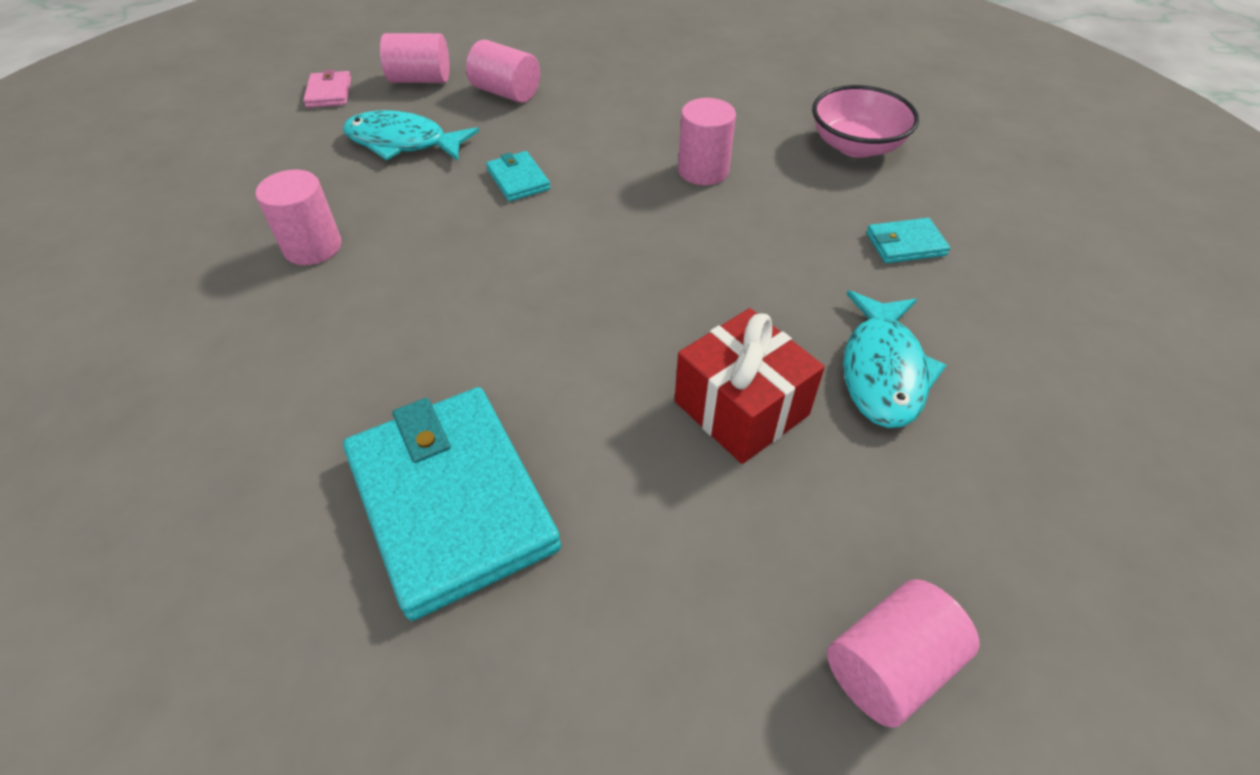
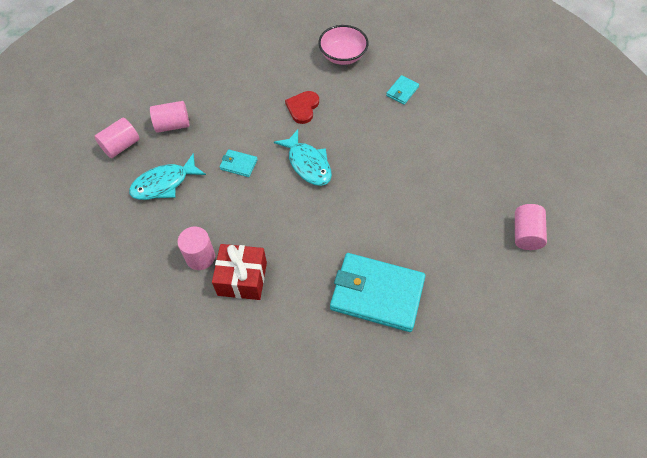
camera: 45 degrees left, 10 degrees up
pink wallet [303,69,351,108] -> none
red gift [674,308,825,464] -> red gift moved to [212,244,267,300]
pink cylinder [678,98,736,185] -> red heart [285,91,319,124]
turquoise fish [843,290,946,428] -> turquoise fish moved to [274,130,332,186]

